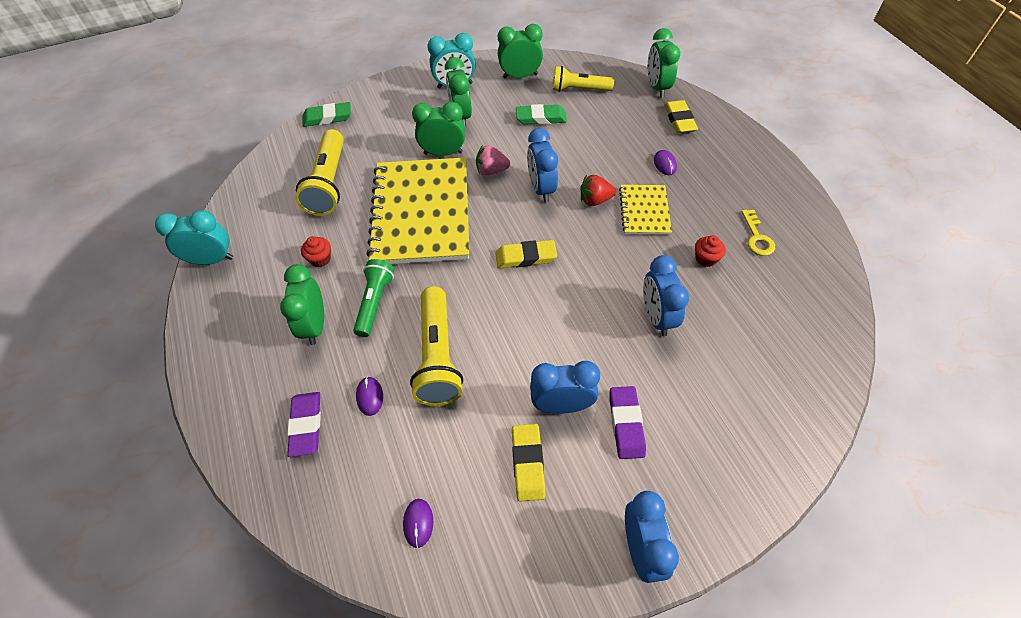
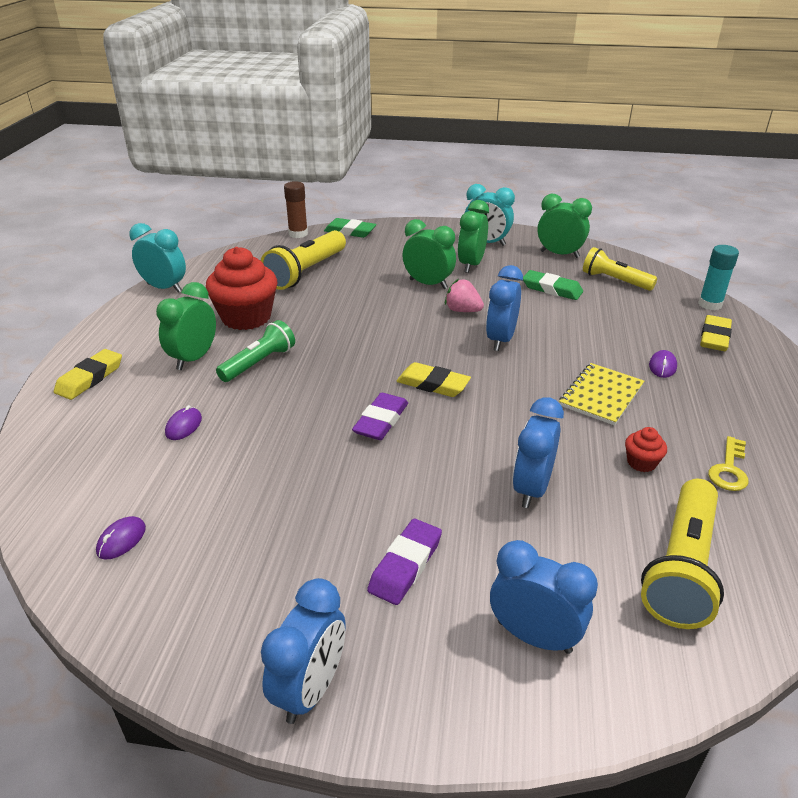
camera: 30 degrees right, 20 degrees down
purple eraser [287,392,321,457] -> purple eraser moved to [352,393,408,440]
red cupcake [301,236,331,267] -> red cupcake [206,247,277,330], size x2.26
yellow notebook [367,157,469,264] -> none
yellow flashlight [410,286,463,406] -> yellow flashlight moved to [641,479,724,629]
yellow eraser [512,424,546,502] -> yellow eraser moved to [54,349,122,400]
blue clock [530,361,600,414] -> blue clock moved to [490,540,598,654]
red strawberry [580,175,616,206] -> none
green clock [648,28,680,98] -> turquoise glue stick [698,245,739,310]
none -> brown glue stick [284,181,308,238]

